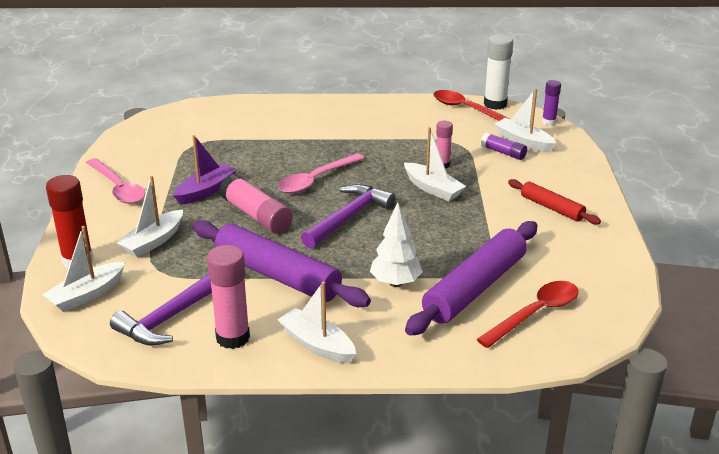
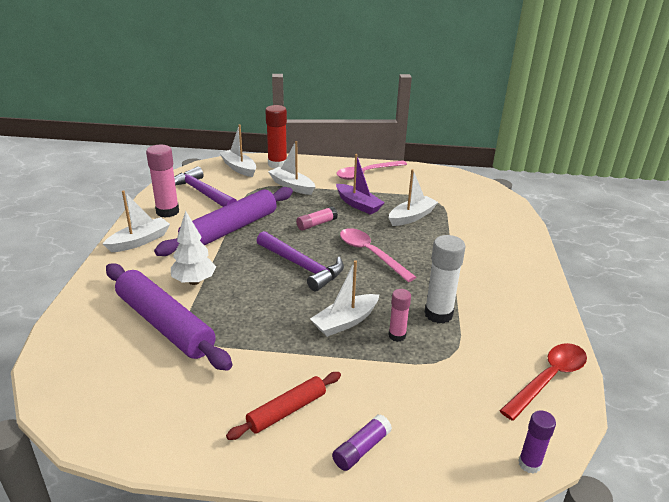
camera: 95 degrees right, 0 degrees up
pink glue stick [219,174,293,234] -> pink glue stick [296,206,338,231], size x0.59
red spoon [477,281,579,348] -> none
purple glue stick [481,133,527,160] -> purple glue stick moved to [332,414,392,471]
white glue stick [484,34,513,110] -> white glue stick moved to [424,235,466,324]
white boat [494,88,557,152] -> white boat moved to [389,169,438,226]

